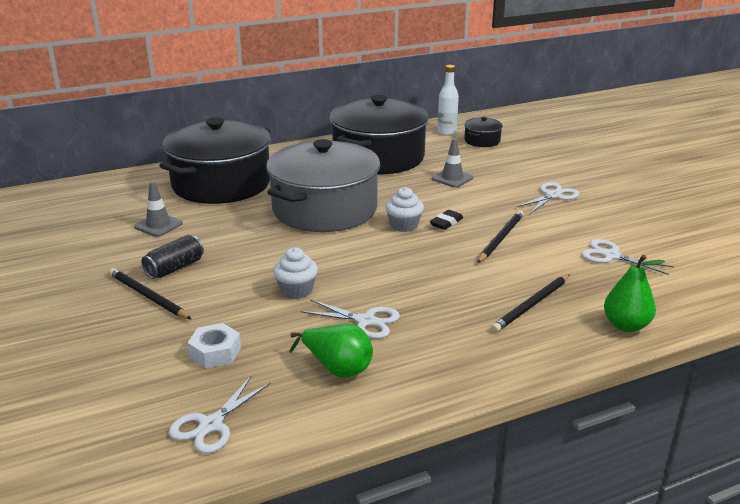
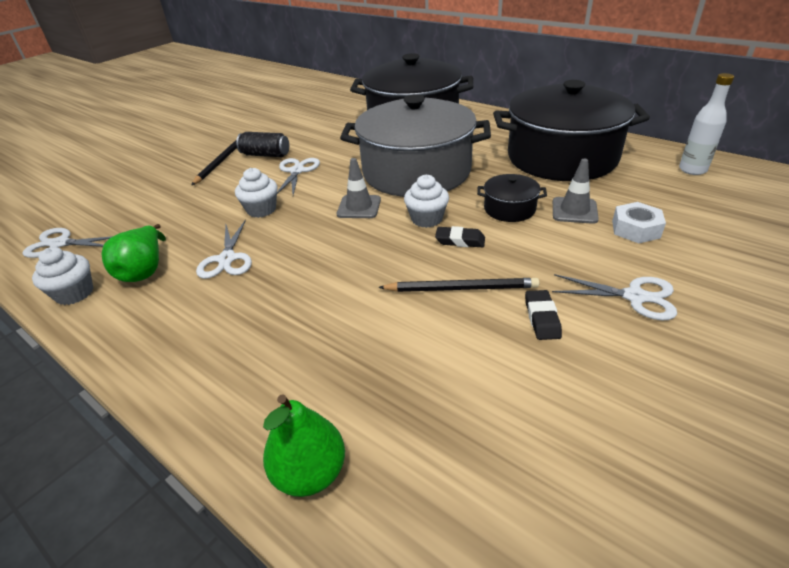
camera: 65 degrees right, 10 degrees up
grey traffic cone [134,181,183,237] -> grey traffic cone moved to [337,158,381,218]
white nut [187,323,241,368] -> white nut moved to [612,202,666,243]
black pot [464,117,503,147] -> black pot moved to [477,174,547,222]
black pencil [491,274,570,332] -> none
white scissors [581,239,674,275] -> white scissors moved to [277,158,320,195]
none -> white cupcake [32,247,94,305]
none -> black eraser [525,290,562,340]

